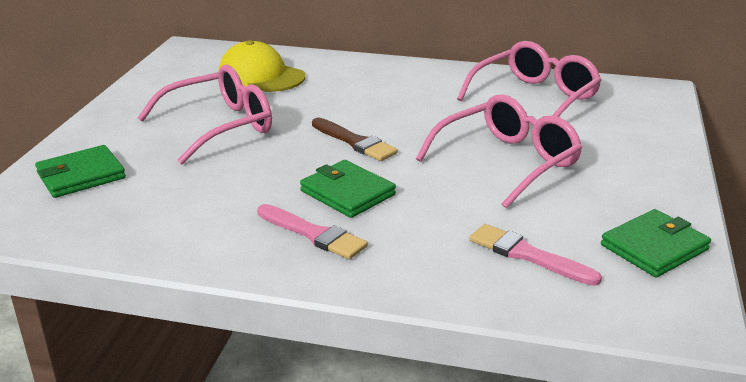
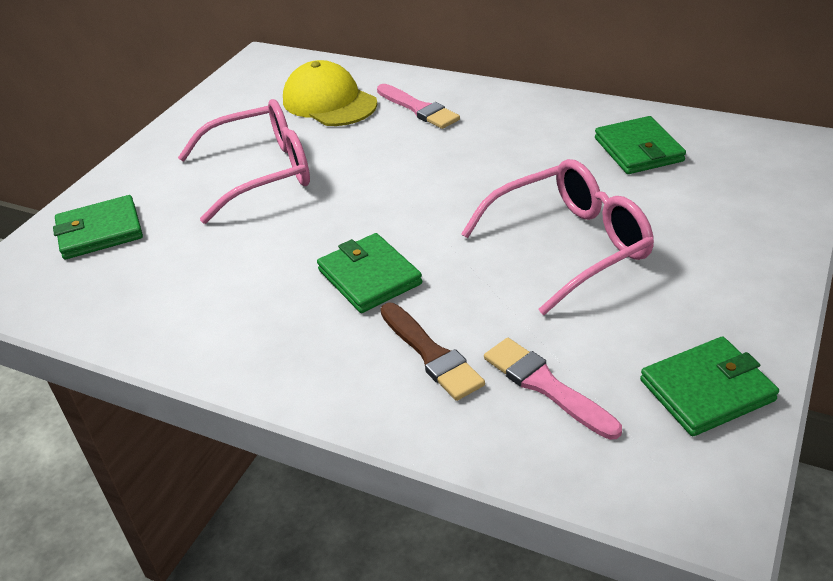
camera: 15 degrees right, 10 degrees up
pink brush [257,204,368,259] -> pink brush moved to [377,84,460,129]
brown brush [312,118,398,161] -> brown brush moved to [380,303,485,401]
pink glasses [457,41,602,117] -> green wallet [595,116,686,174]

